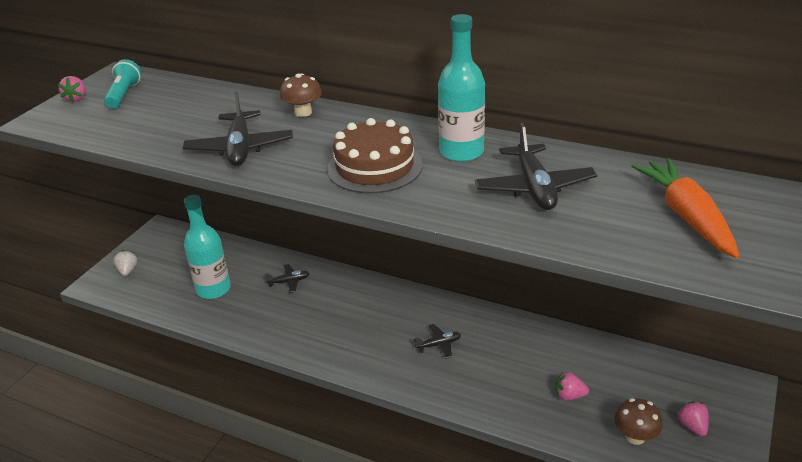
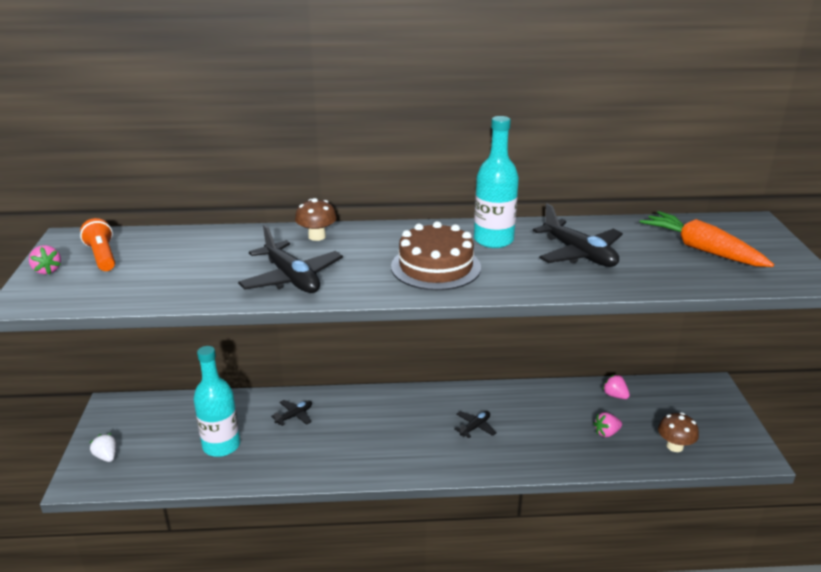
camera: 30 degrees left, 5 degrees down
turquoise flashlight [104,59,141,109] -> orange flashlight [80,218,115,271]
pink strawberry [676,401,709,437] -> pink strawberry moved to [602,375,630,399]

